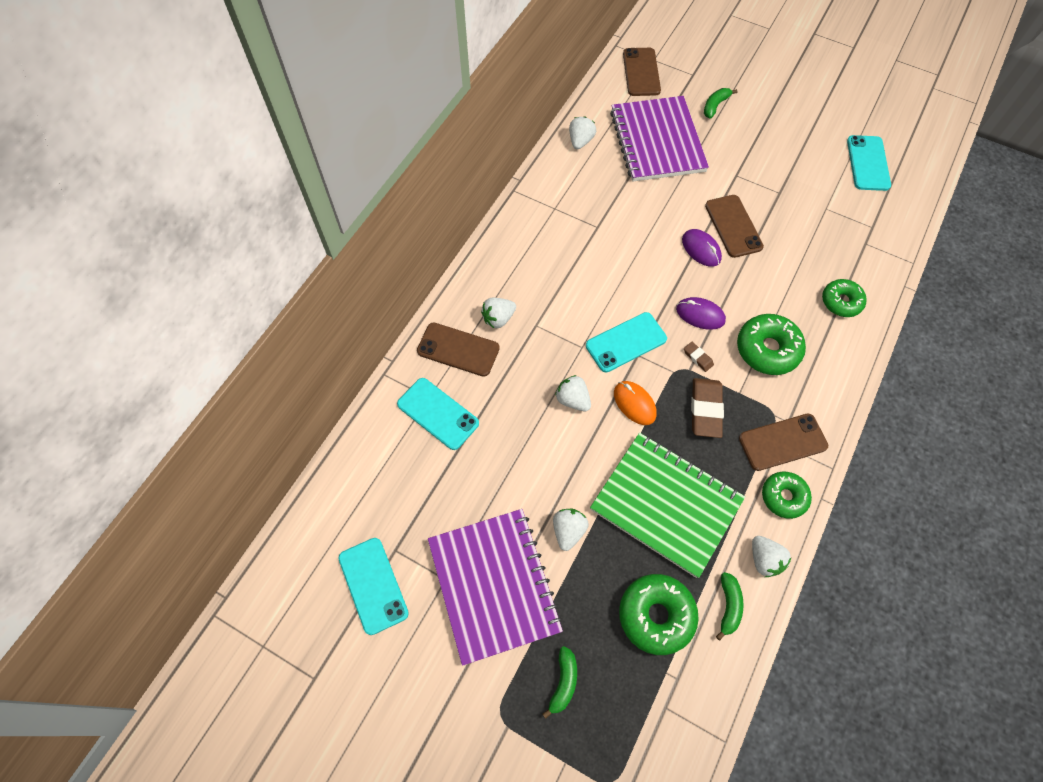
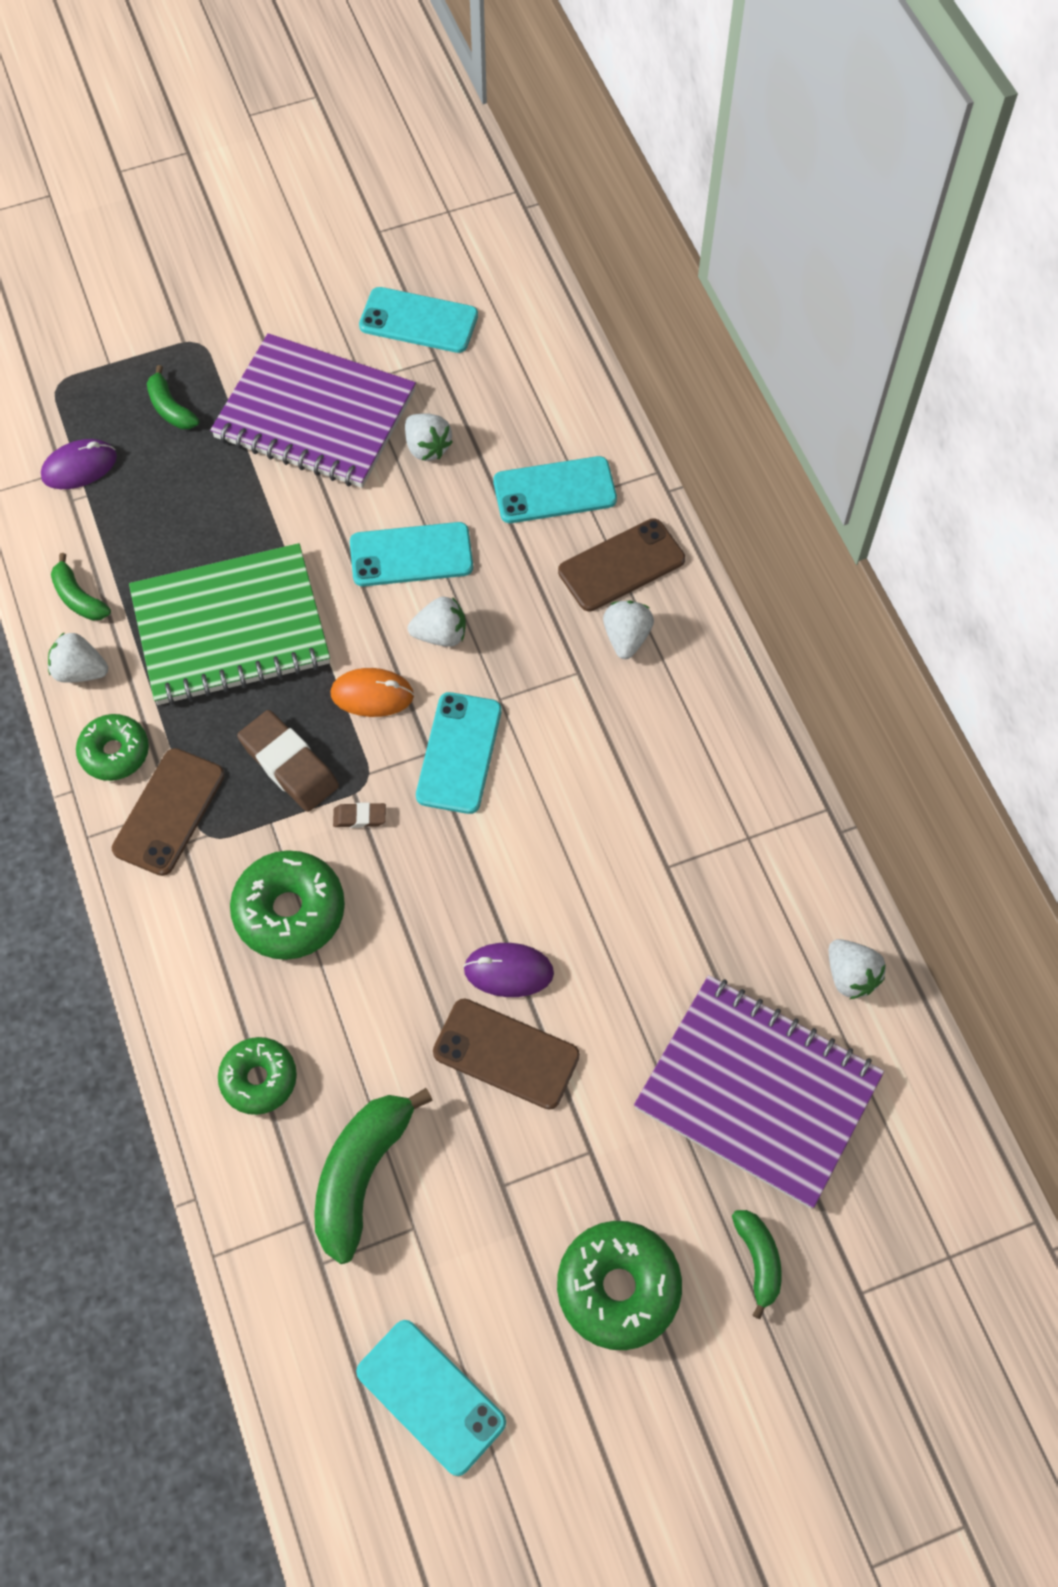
camera: 130 degrees right, 0 degrees up
white strawberry [553,509,589,551] -> white strawberry moved to [405,413,453,461]
green donut [619,574,699,655] -> green donut moved to [557,1221,682,1350]
brown phone [623,48,661,96] -> none
purple mouse [676,297,726,330] -> purple mouse moved to [41,439,117,489]
none -> green banana [314,1088,433,1264]
none -> turquoise phone [350,522,473,586]

